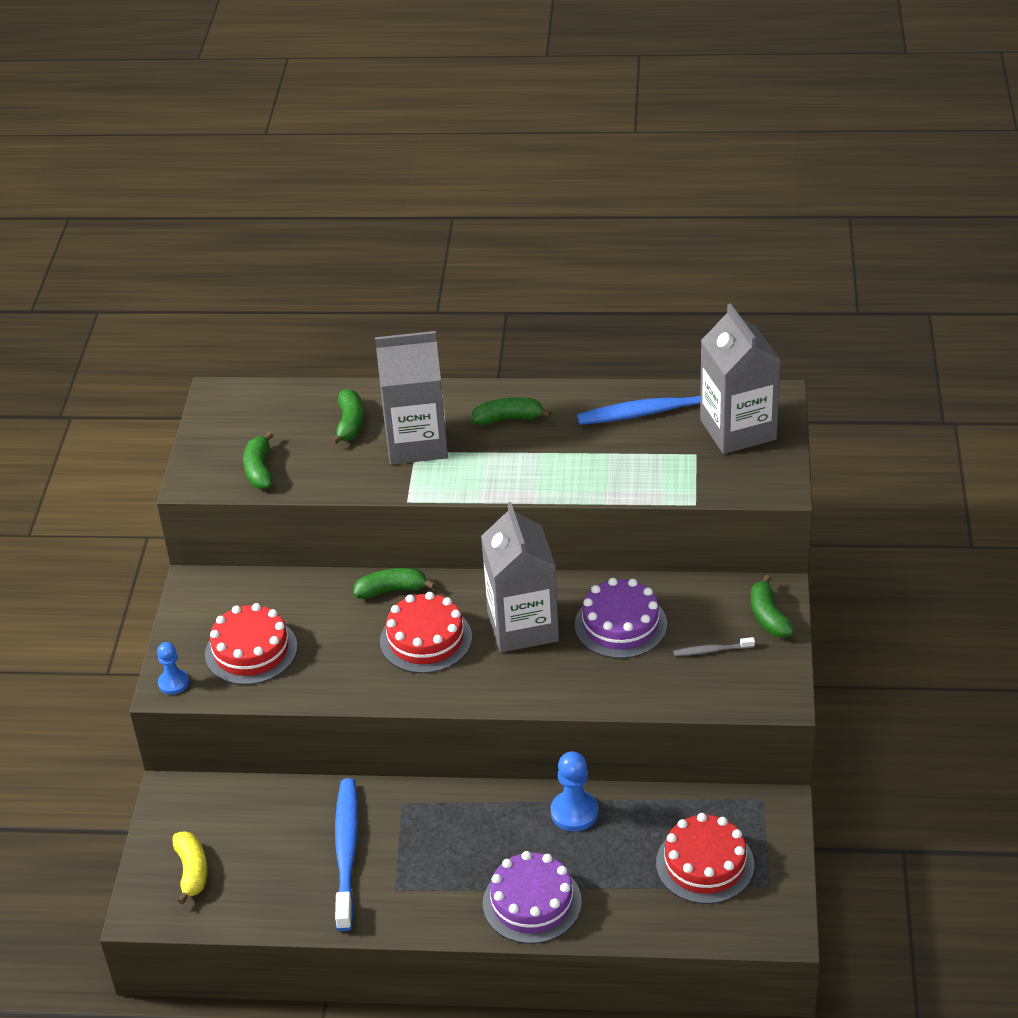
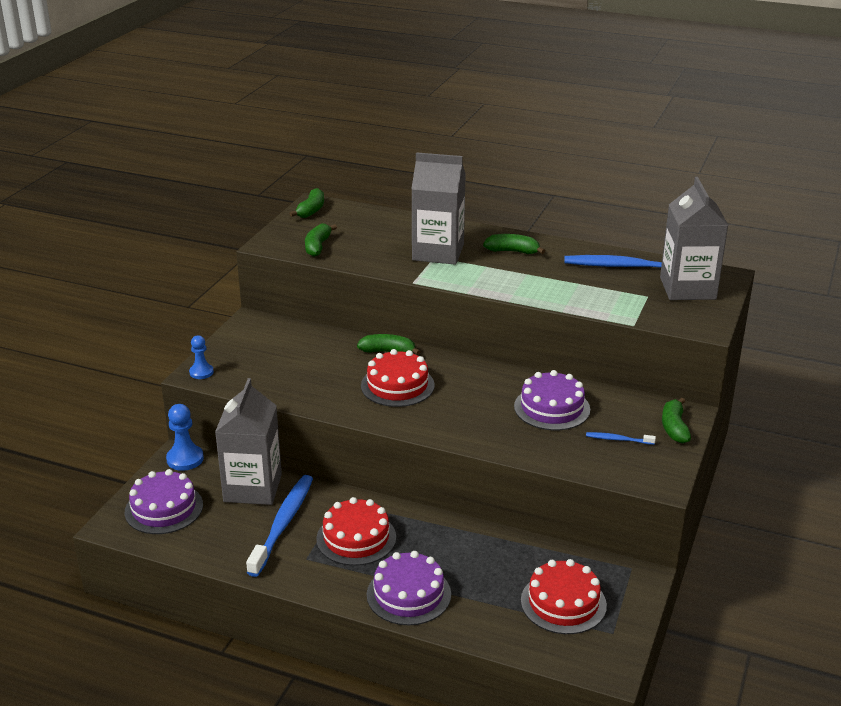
camera: 15 degrees right, 10 degrees down
yellow banana [172,831,207,905] -> purple cake [125,469,203,534]
red cake [205,603,297,685] -> red cake moved to [316,497,396,566]
green banana [331,389,364,445] -> green banana moved to [289,188,324,218]
grey carton [481,502,559,653] -> grey carton moved to [215,378,282,505]
blue pawn [551,751,598,831] -> blue pawn moved to [166,404,204,471]
grey toothbrush [673,637,755,656] -> blue toothbrush [586,432,656,445]

